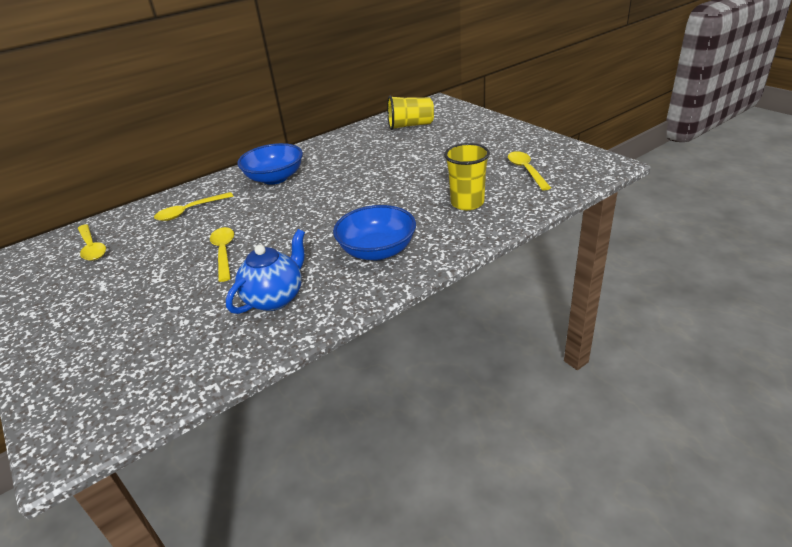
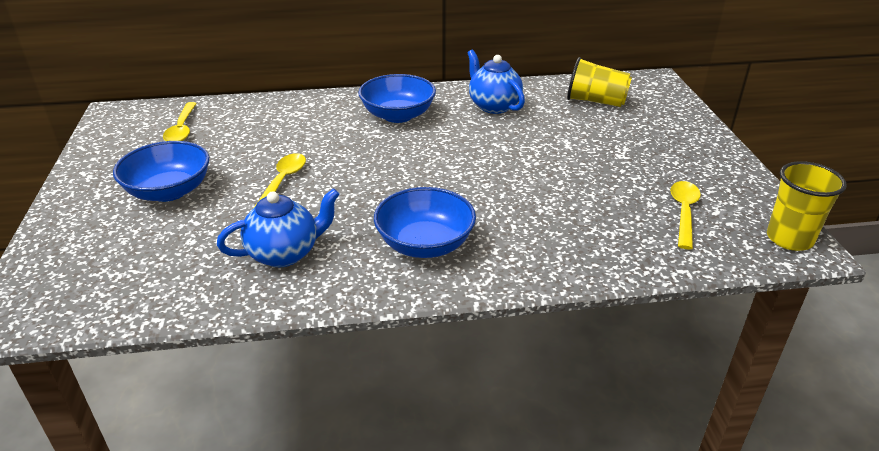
camera: 25 degrees right, 0 degrees up
yellow spoon [154,192,233,221] -> none
yellow cup [444,143,490,210] -> yellow cup moved to [767,161,847,251]
none -> blue bowl [113,141,210,202]
none -> blue teapot [467,50,525,114]

